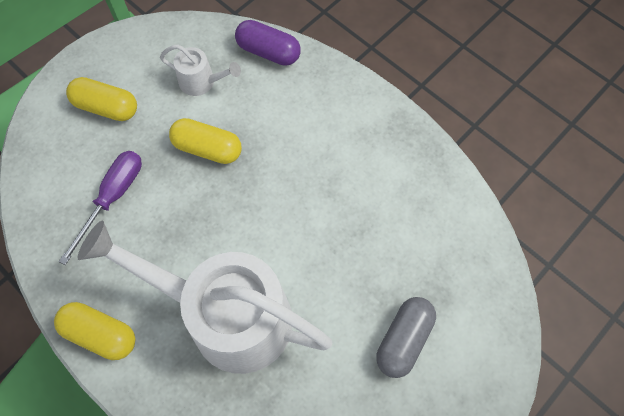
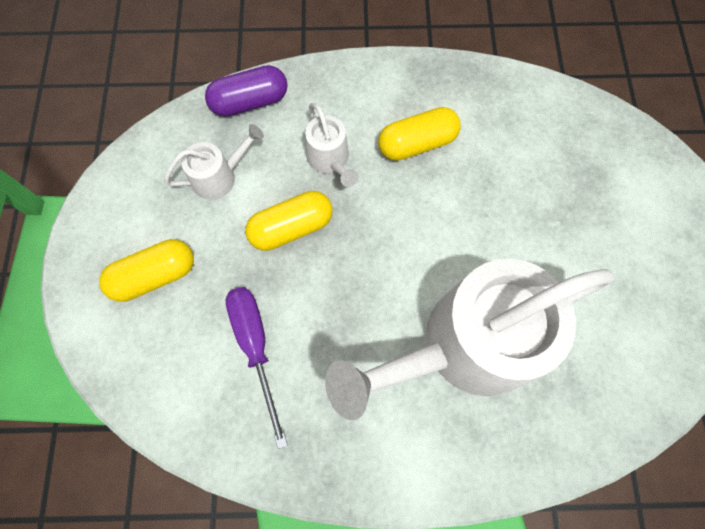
camera: 45 degrees left, 5 degrees up
yellow capsule [54,302,135,360] -> yellow capsule moved to [378,107,461,161]
grey capsule [376,297,436,378] -> none
none -> white watering can [305,103,358,187]

